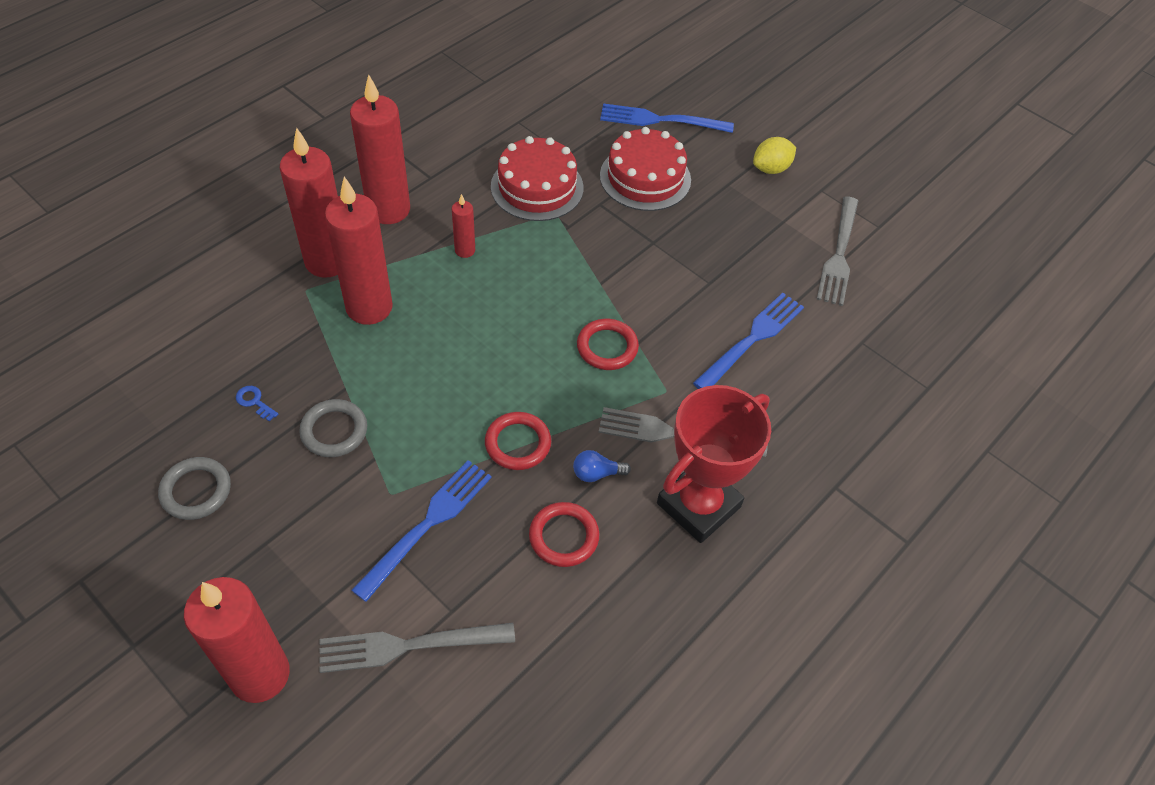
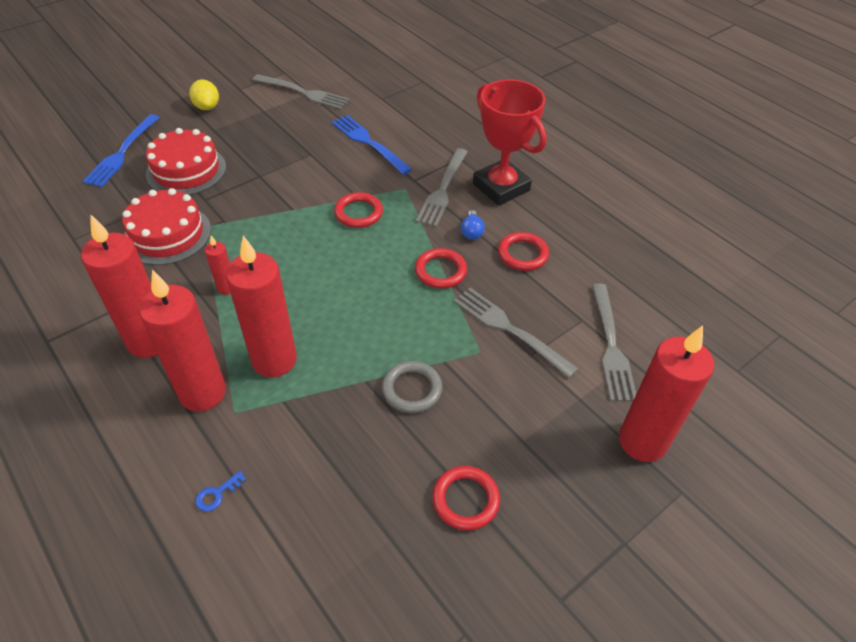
camera: 80 degrees left, 5 degrees down
grey ring [158,457,231,520] -> red ring [432,466,500,531]
blue key [236,386,278,421] -> blue key moved to [195,471,246,512]
blue fork [351,460,492,602] -> grey fork [454,288,578,378]

